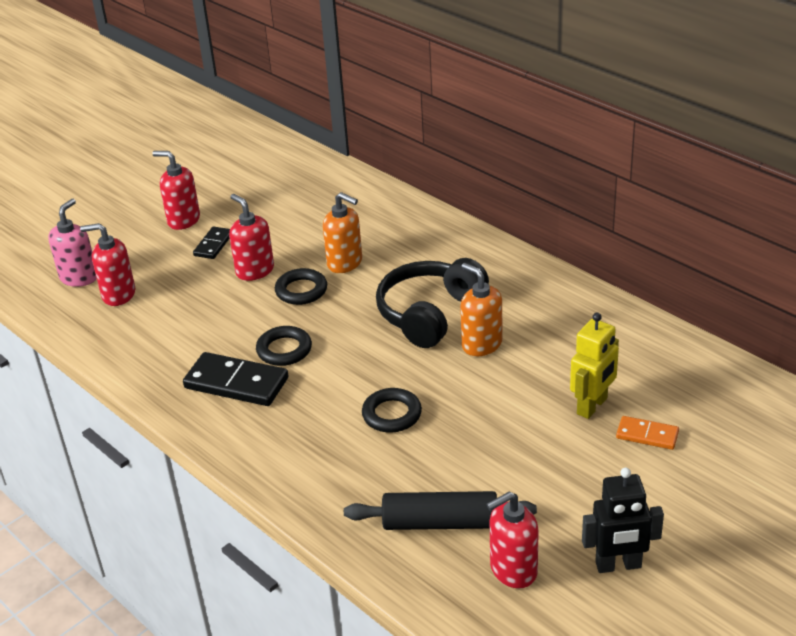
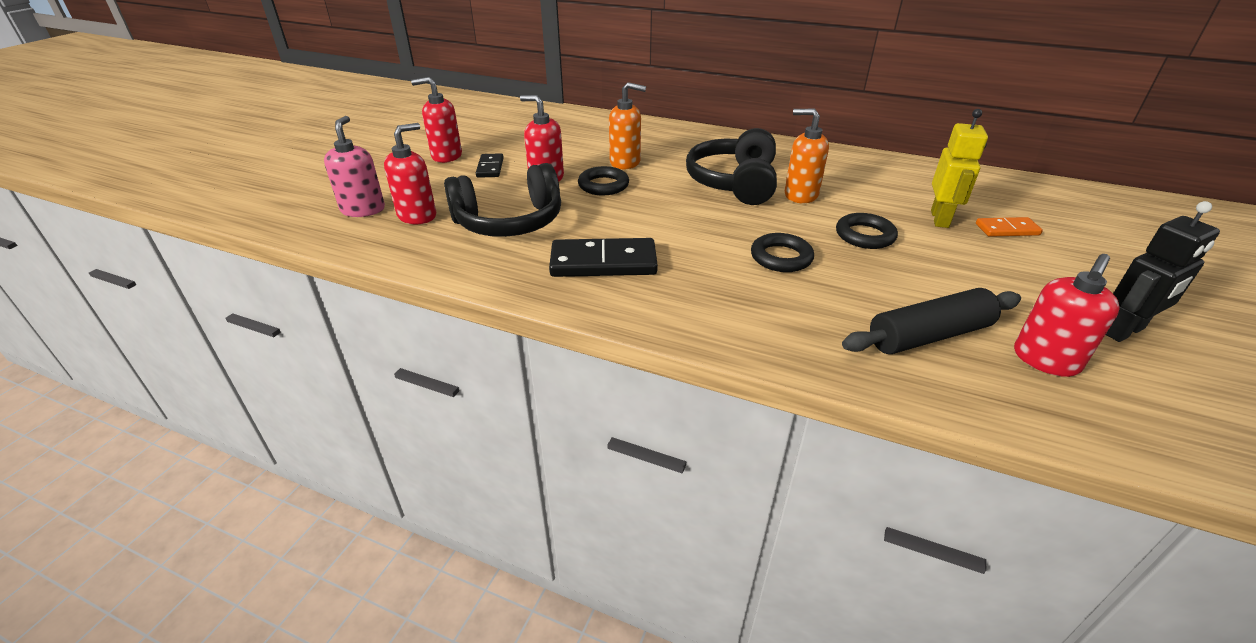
camera: 25 degrees left, 0 degrees up
red soap dispenser [80,223,135,306] -> red soap dispenser turned 150 degrees clockwise [384,123,436,224]
black ring [256,326,312,366] -> black ring moved to [836,213,898,249]
none -> black headphones [444,163,561,237]

